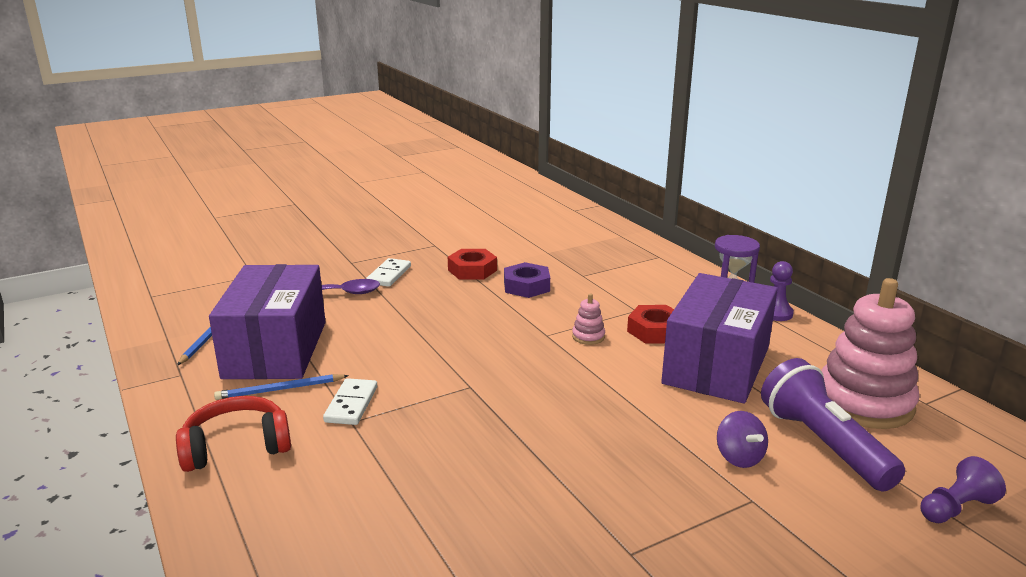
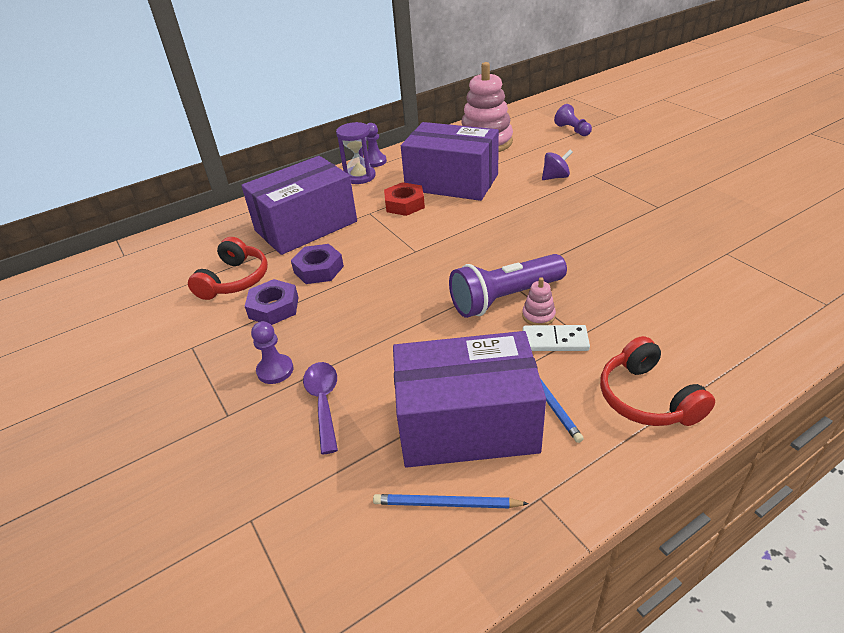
camera: 90 degrees left, 15 degrees up
white domino [366,258,411,287] -> purple pawn [251,321,294,384]
red nut [448,249,497,280] -> purple nut [245,279,299,325]
pink stacking toy [572,293,605,345] -> pink stacking toy moved to [522,277,556,325]
purple flashlight [761,358,905,491] -> purple flashlight moved to [449,254,567,318]
none -> red headphones [188,237,268,300]
none -> purple box [241,156,357,255]

